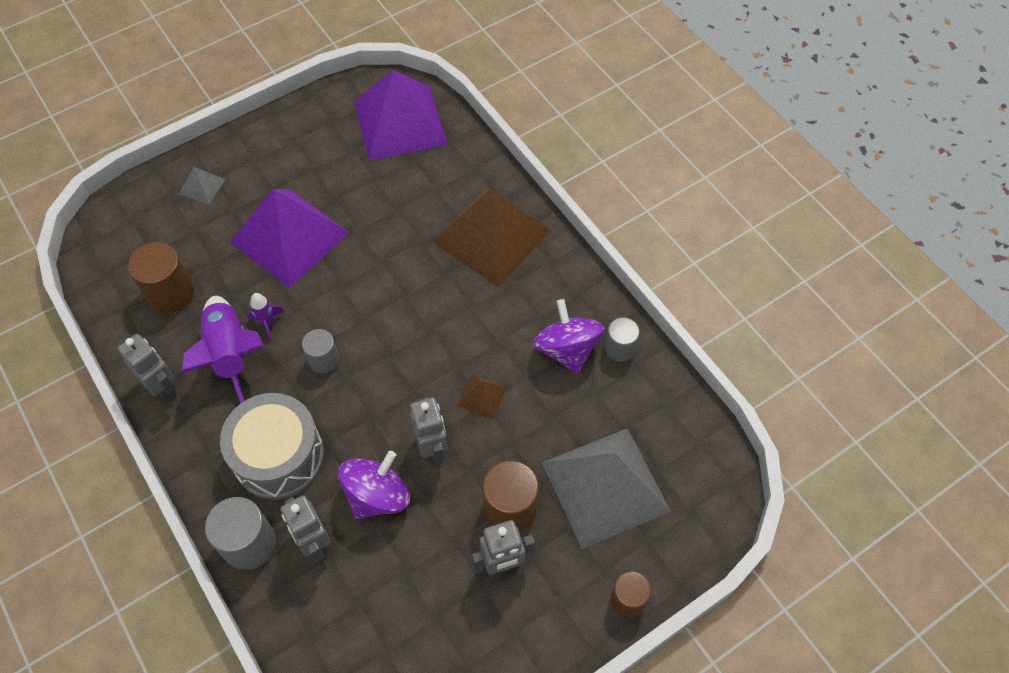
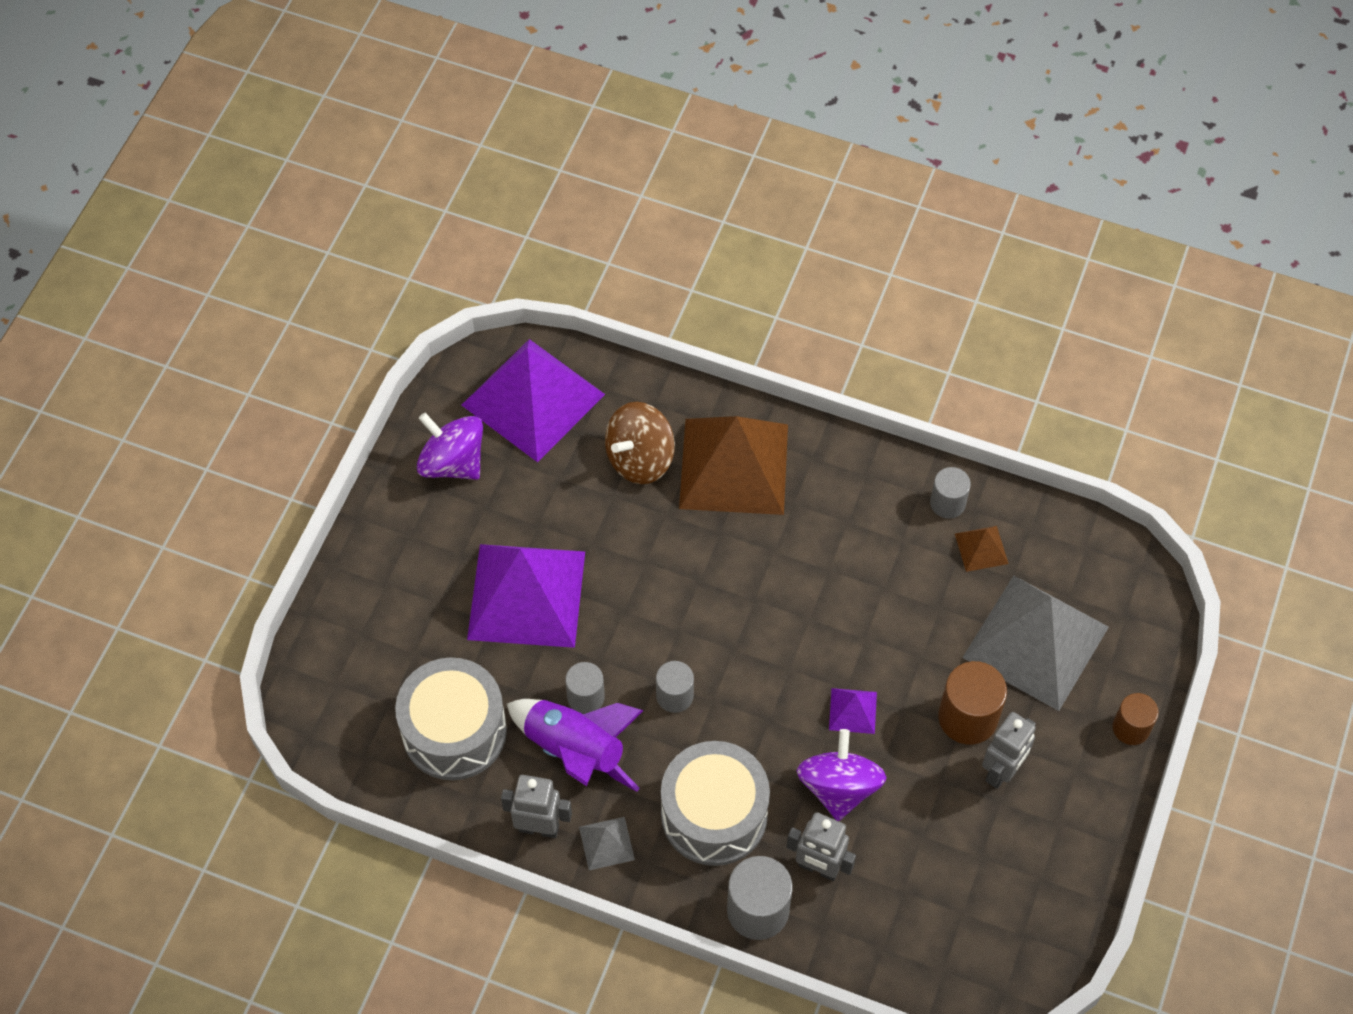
camera: 35 degrees left, 0 degrees up
brown cylinder [128,242,194,313] -> grey drum [395,657,507,780]
grey pyramid [179,167,225,205] -> grey pyramid moved to [579,817,635,870]
purple rocket [247,293,285,342] -> grey cylinder [565,662,605,714]
grey robot [410,397,448,465] -> purple pyramid [829,688,877,734]
brown pyramid [457,374,507,420] -> brown pyramid moved to [955,526,1009,572]
purple spinning top [533,299,604,374] -> purple spinning top moved to [417,413,483,480]
none -> brown spinning top [605,402,675,484]

